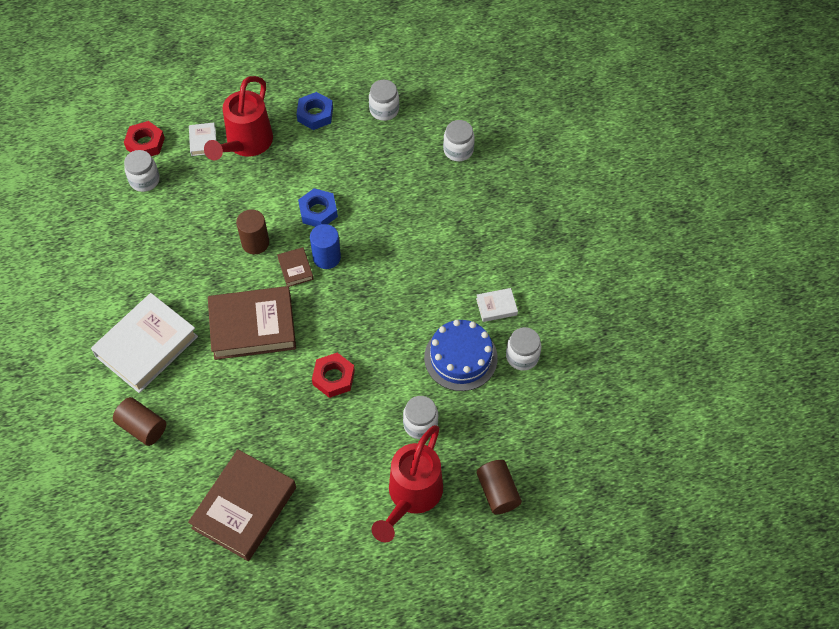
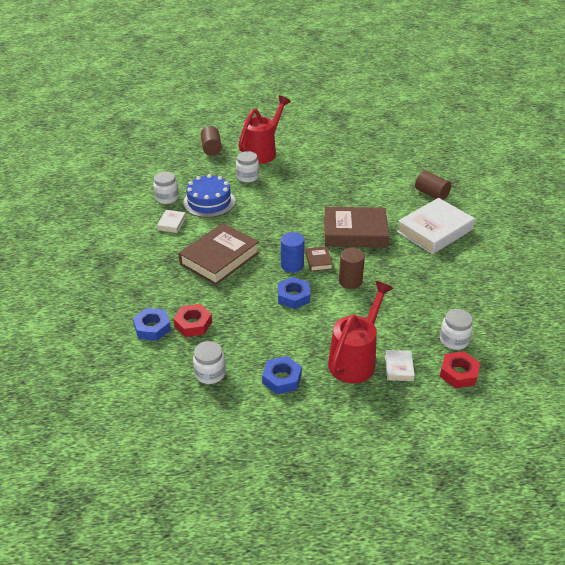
camera: 170 degrees left, 20 degrees down
brown book [188,449,296,561] -> brown book moved to [178,223,259,285]
red nut [312,353,355,398] -> red nut moved to [173,304,212,337]
white jar [443,120,475,161] -> blue nut [133,308,171,341]
white book [476,288,518,322] -> white book turned 75 degrees counterclockwise [157,210,186,233]

